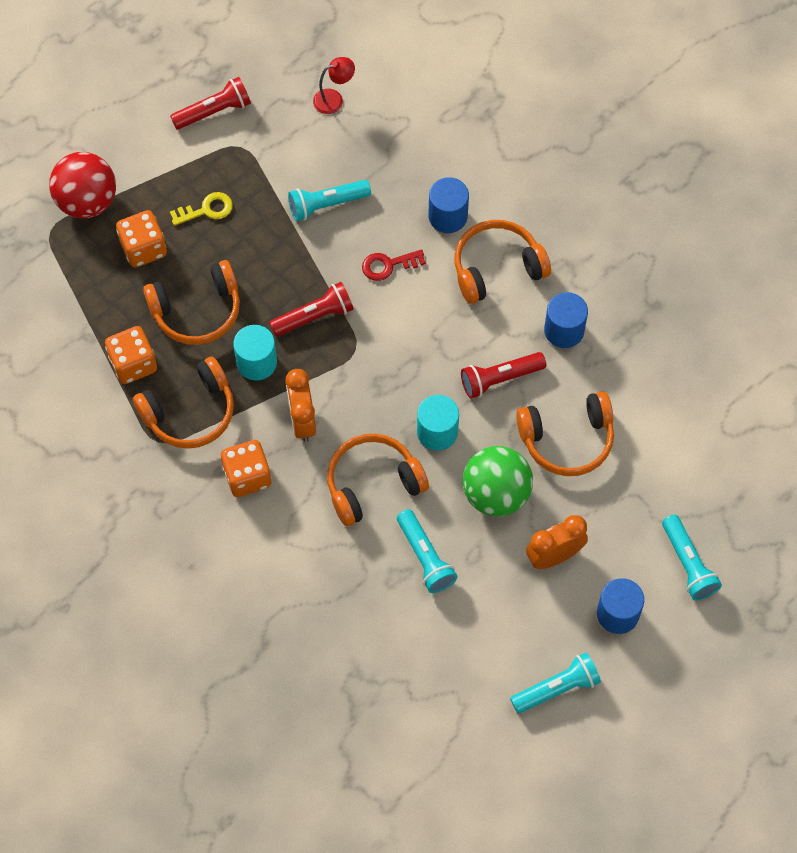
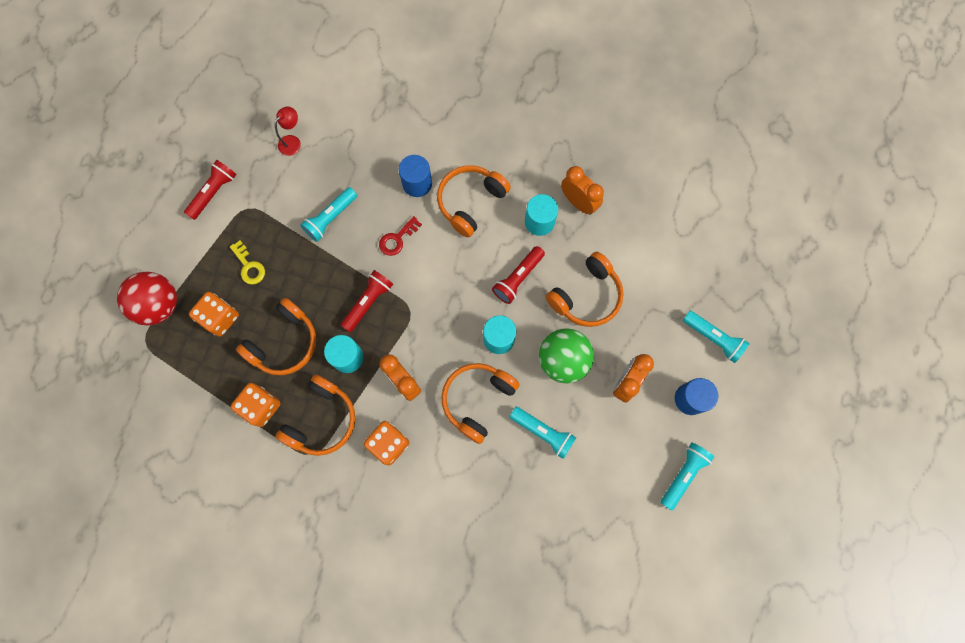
camera: 30 degrees left, 10 degrees up
yellow key [170,192,233,226] -> yellow key turned 105 degrees clockwise [230,241,265,284]
blue cylinder [544,292,588,348] -> turquoise cylinder [525,194,558,236]
none -> orange clock [561,166,604,215]

